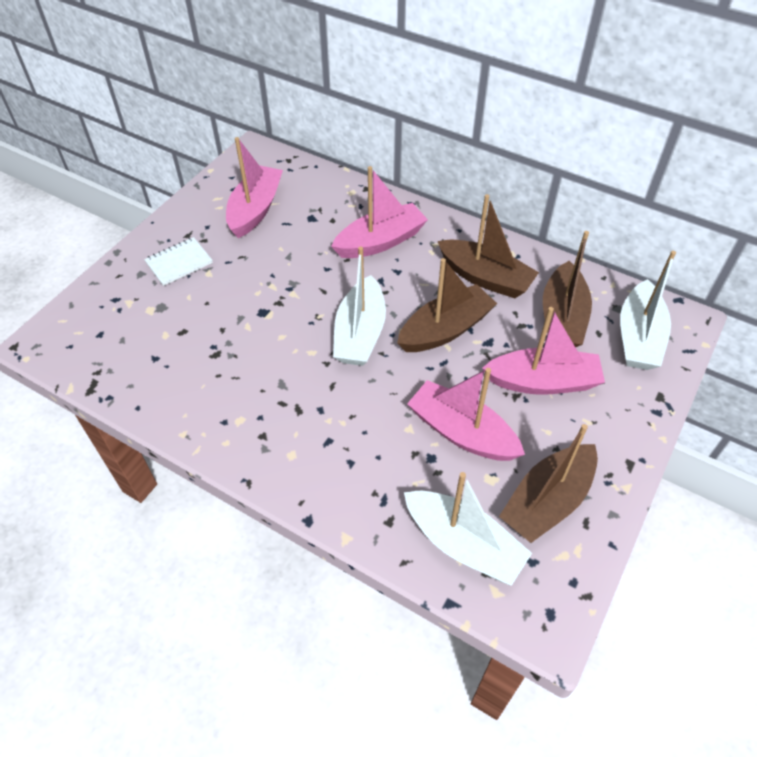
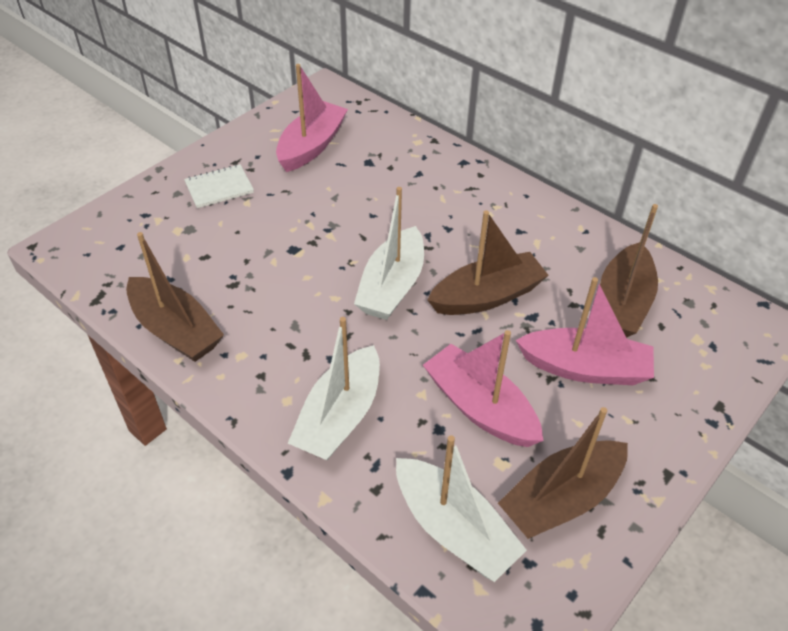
camera: 10 degrees right, 5 degrees down
pink boat [331,166,428,258] -> none
brown boat [437,194,539,298] -> brown boat moved to [126,232,224,362]
white boat [620,251,676,370] -> white boat moved to [288,317,380,460]

